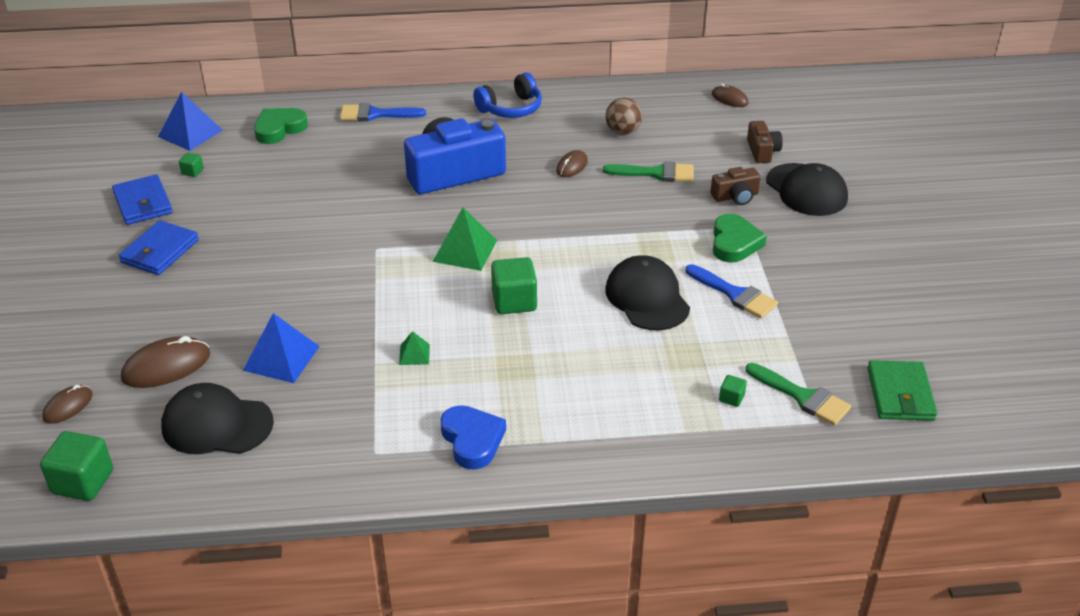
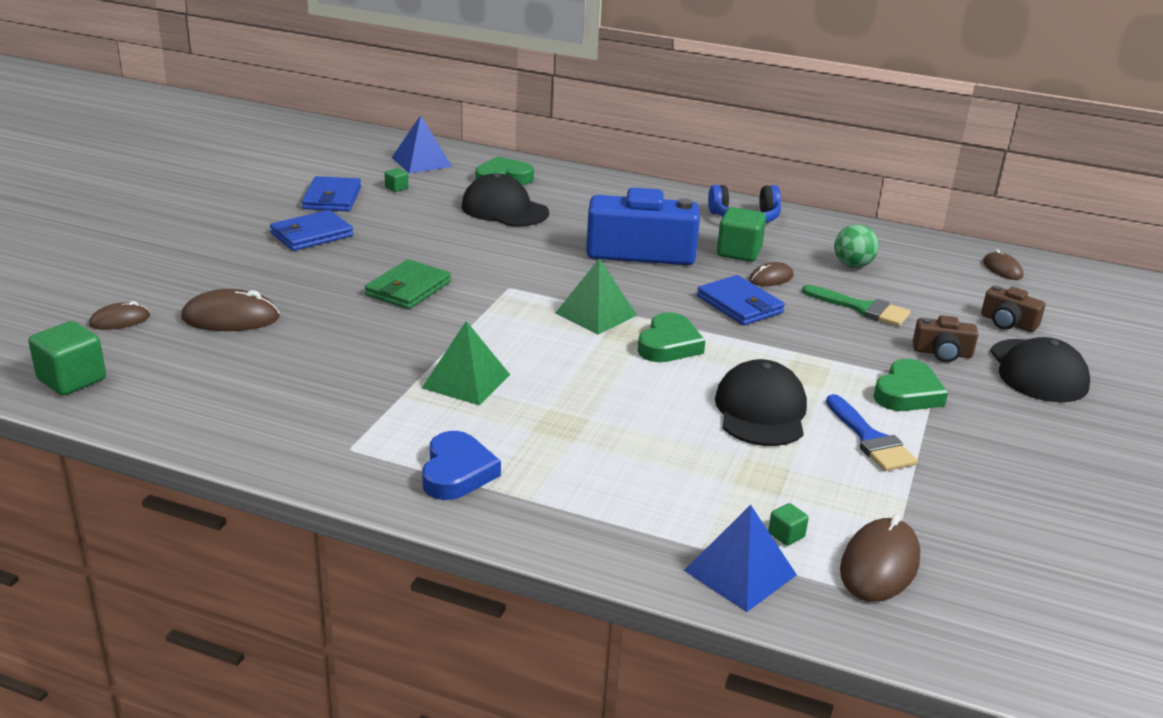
camera: 25 degrees right, 10 degrees down
black cap [161,383,274,454] -> black cap moved to [461,173,549,227]
blue pyramid [243,313,320,383] -> blue pyramid moved to [684,505,797,612]
blue brush [340,103,426,121] -> none
green pyramid [399,331,430,365] -> green pyramid [422,321,510,405], size x1.90
green cube [491,257,537,314] -> green cube moved to [717,207,766,262]
brown ball [606,98,642,135] -> green ball [834,224,879,268]
green brush [746,363,851,426] -> brown mouse [840,514,920,602]
brown camera [747,121,783,163] -> brown camera turned 105 degrees clockwise [981,285,1046,332]
green wallet [867,360,937,421] -> green wallet moved to [365,259,451,309]
none -> green heart [638,312,705,362]
none -> blue wallet [697,275,785,325]

